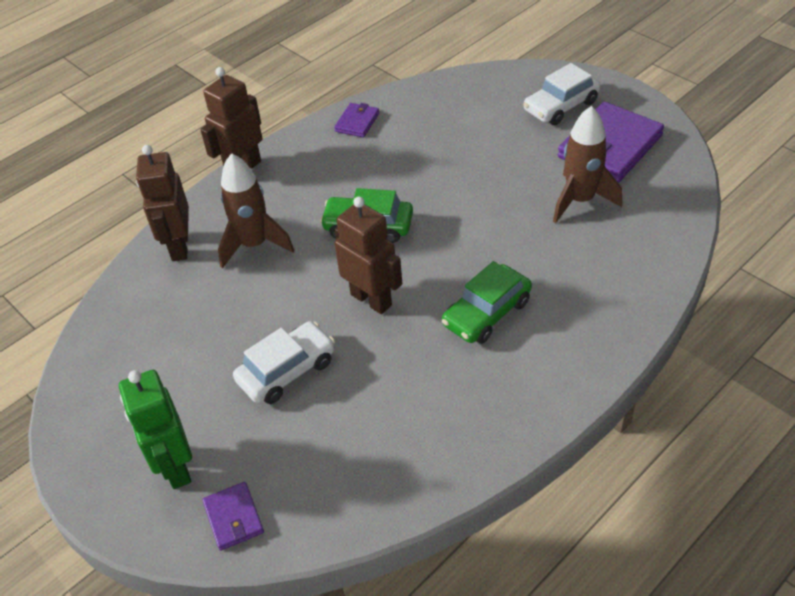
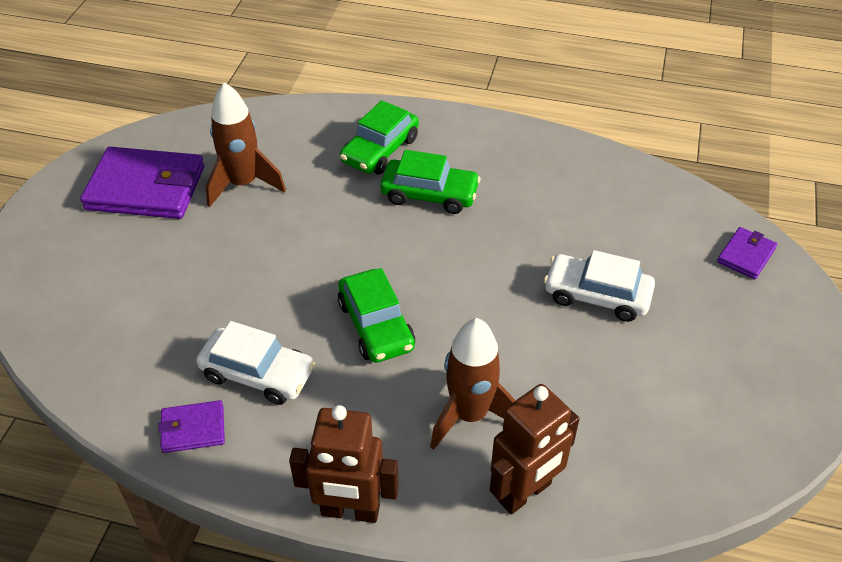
camera: 125 degrees left, 0 degrees up
green robot [119,370,192,489] -> none
brown robot [334,197,402,314] -> none
white car [523,63,601,125] -> white car moved to [196,321,315,405]
none -> green car [340,100,419,174]

